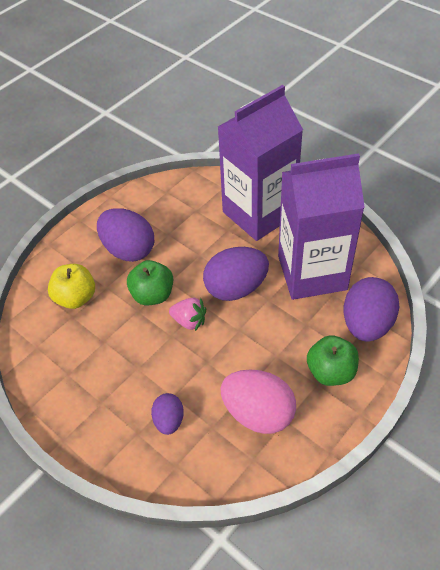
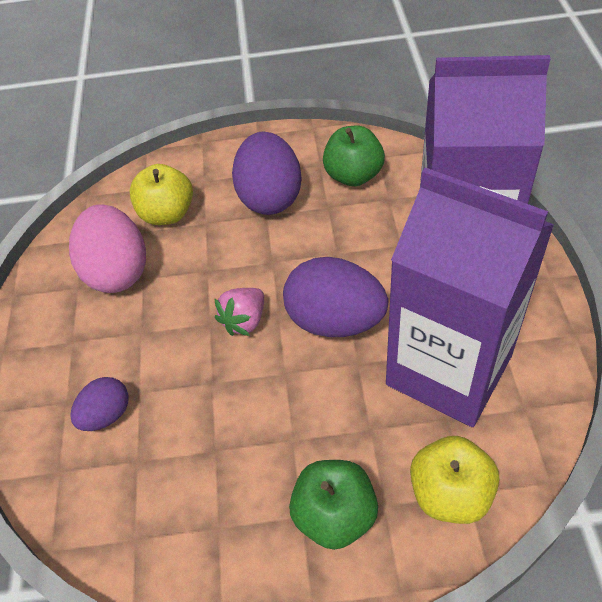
camera: 45 degrees right, 0 degrees up
green apple [127,260,173,305] -> green apple moved to [323,126,385,186]
pink strawberry [169,298,206,331] -> pink strawberry turned 60 degrees clockwise [214,288,264,336]
pink egg [220,370,296,434] -> pink egg moved to [69,204,146,293]
purple egg [343,277,399,342] -> yellow apple [410,436,499,524]

